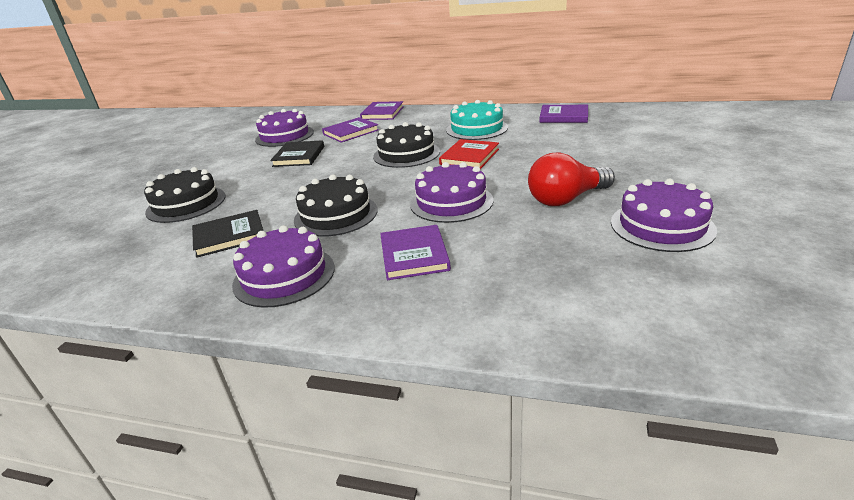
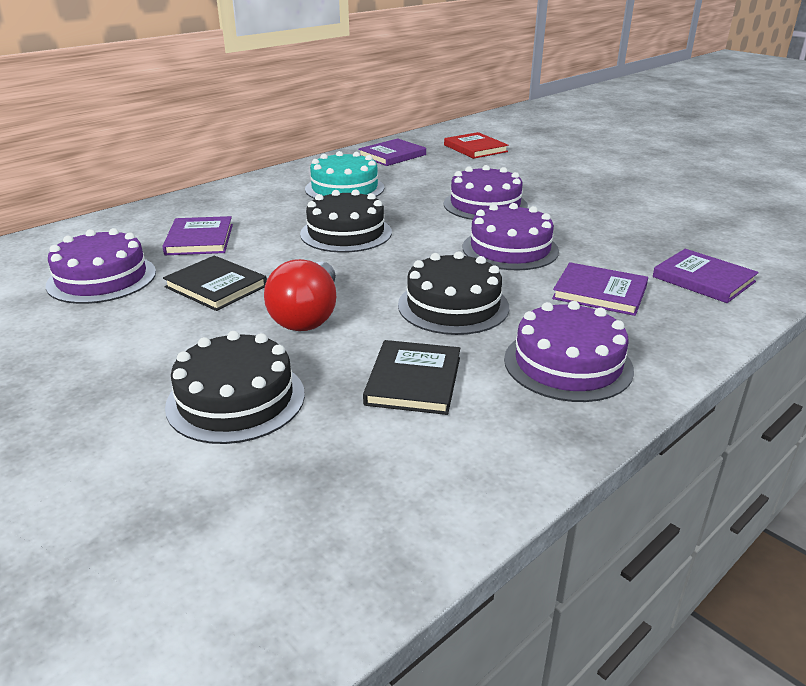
camera: 60 degrees left, 0 degrees up
purple book [360,101,404,120] -> purple book moved to [653,249,759,303]
red book [439,139,499,169] -> red book moved to [444,132,508,159]
red light bulb [528,152,615,206] -> red light bulb moved to [264,259,336,331]
purple cake [611,179,717,252] -> purple cake moved to [444,165,528,220]

